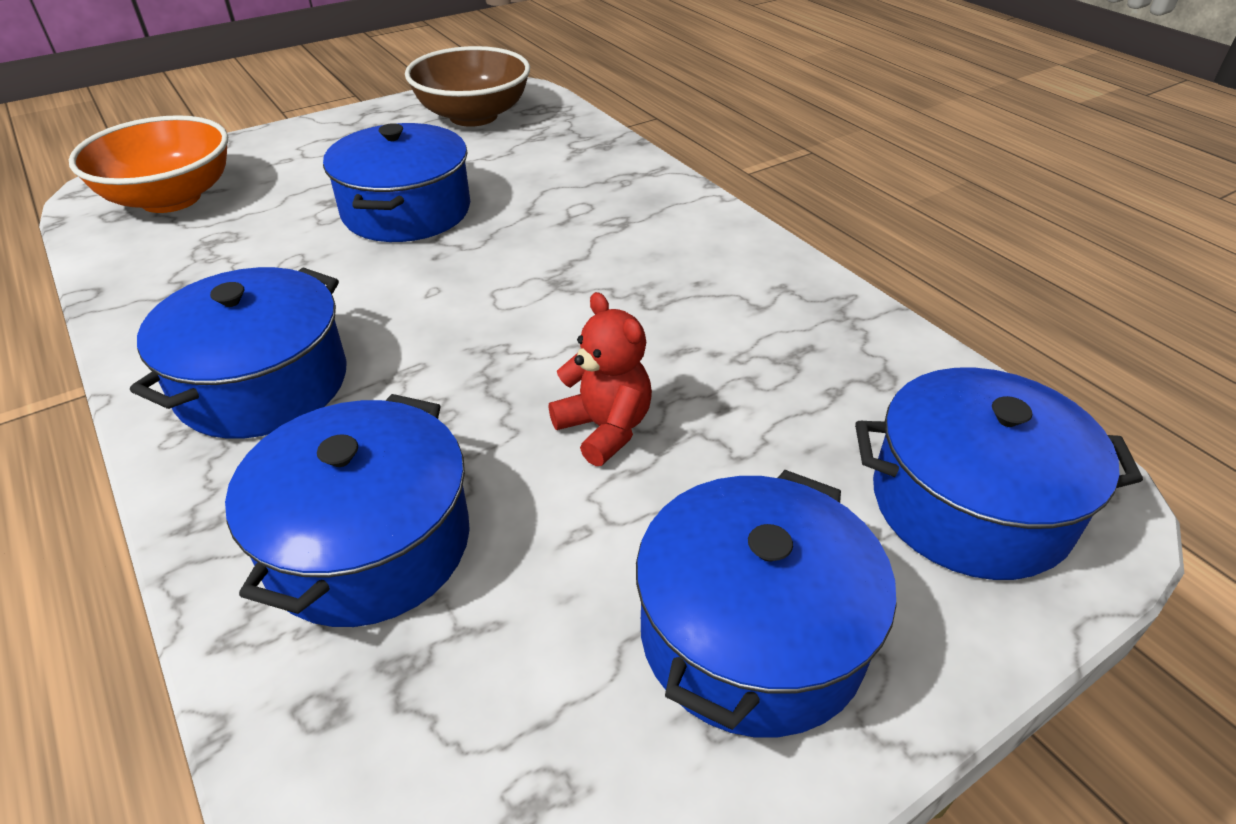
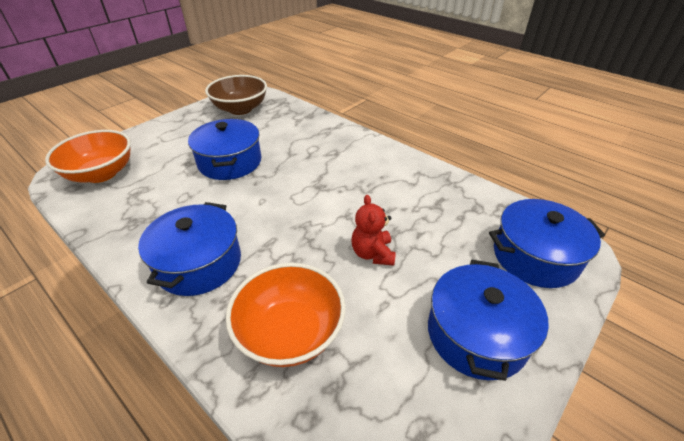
camera: 15 degrees left, 0 degrees up
blue pot [225,394,470,627] -> orange bowl [226,263,346,367]
red teddy bear [549,292,652,466] -> red teddy bear turned 135 degrees counterclockwise [352,195,396,266]

